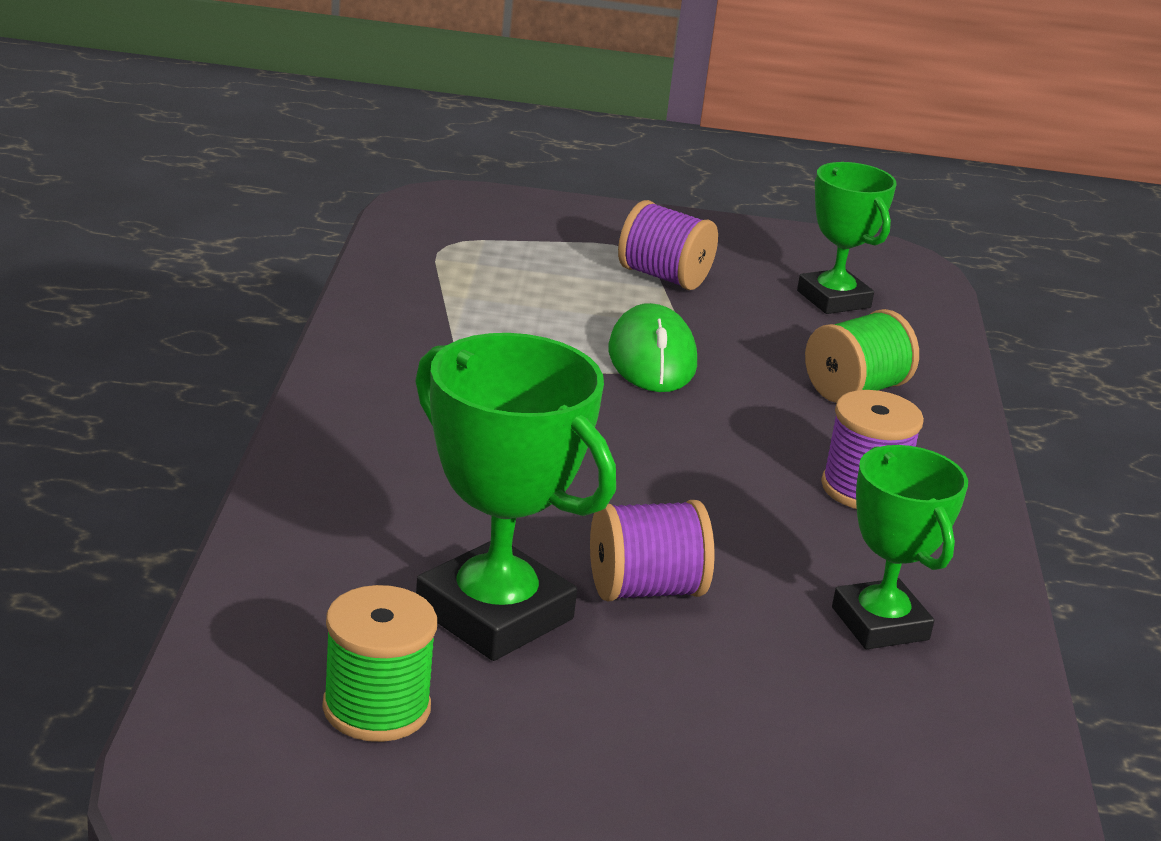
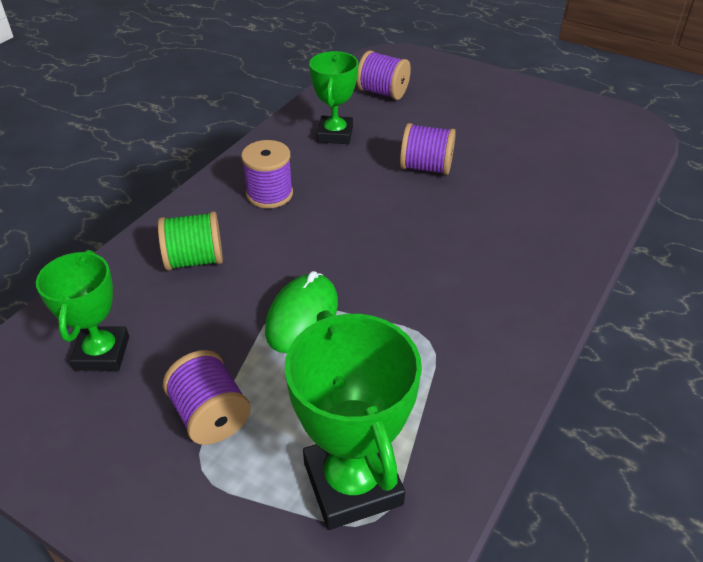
camera: 150 degrees left, 15 degrees up
green spool [322,585,437,742] -> none
green trophy [415,333,616,661] -> green trophy moved to [285,310,422,530]
none -> purple spool [356,50,411,100]

